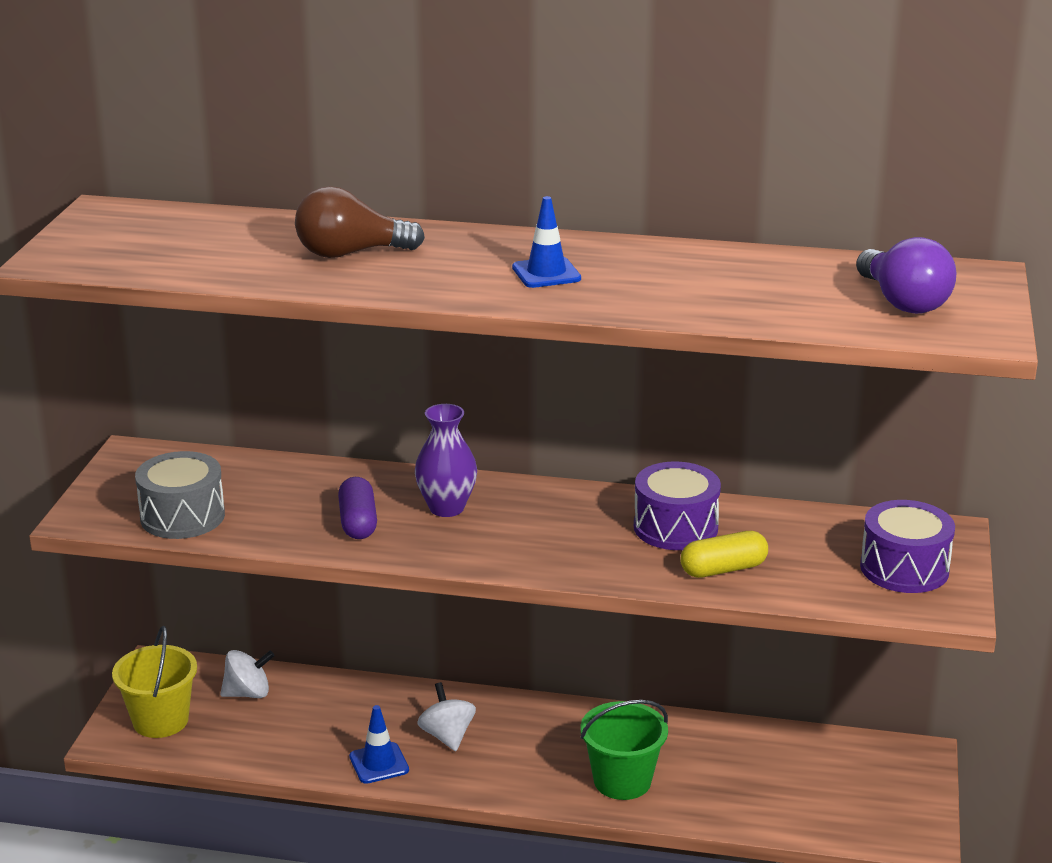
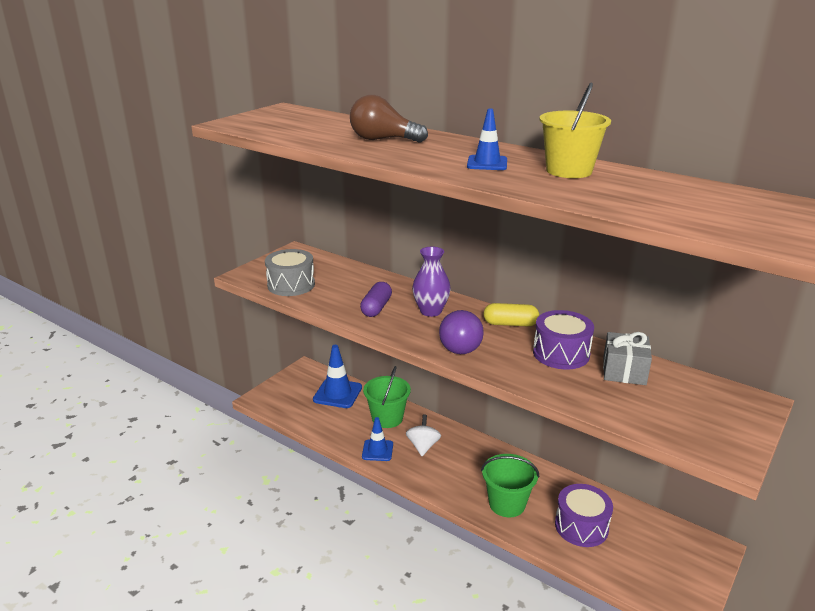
camera: 25 degrees right, 0 degrees up
yellow bucket [112,626,197,738] -> yellow bucket moved to [539,83,611,178]
white spinning top [220,650,275,698] -> blue traffic cone [313,345,362,408]
yellow capsule [680,531,768,578] -> yellow capsule moved to [483,303,539,326]
purple light bulb [856,237,956,314] -> purple light bulb moved to [439,310,484,354]
purple drum [860,500,955,593] -> purple drum moved to [555,484,613,547]
none -> green bucket [363,366,411,428]
none -> grey gift [603,332,652,385]

